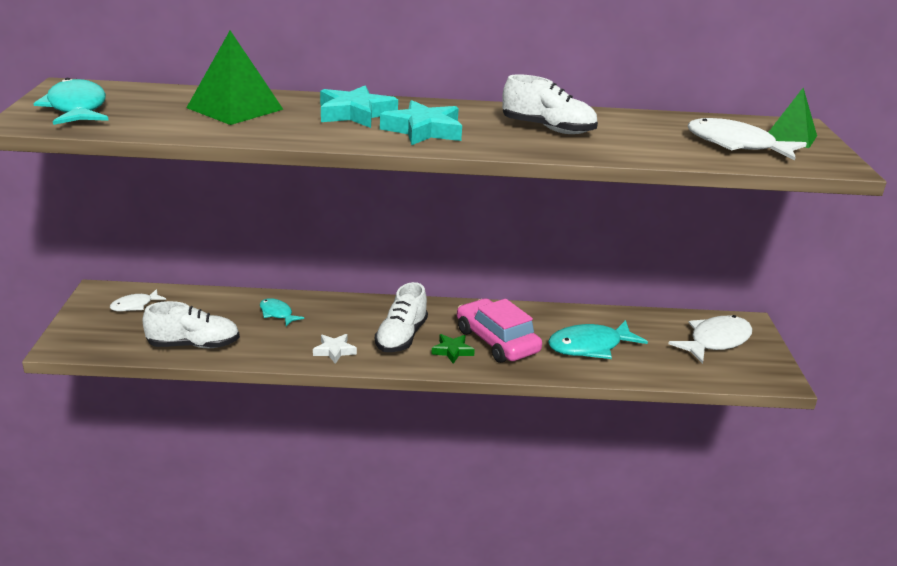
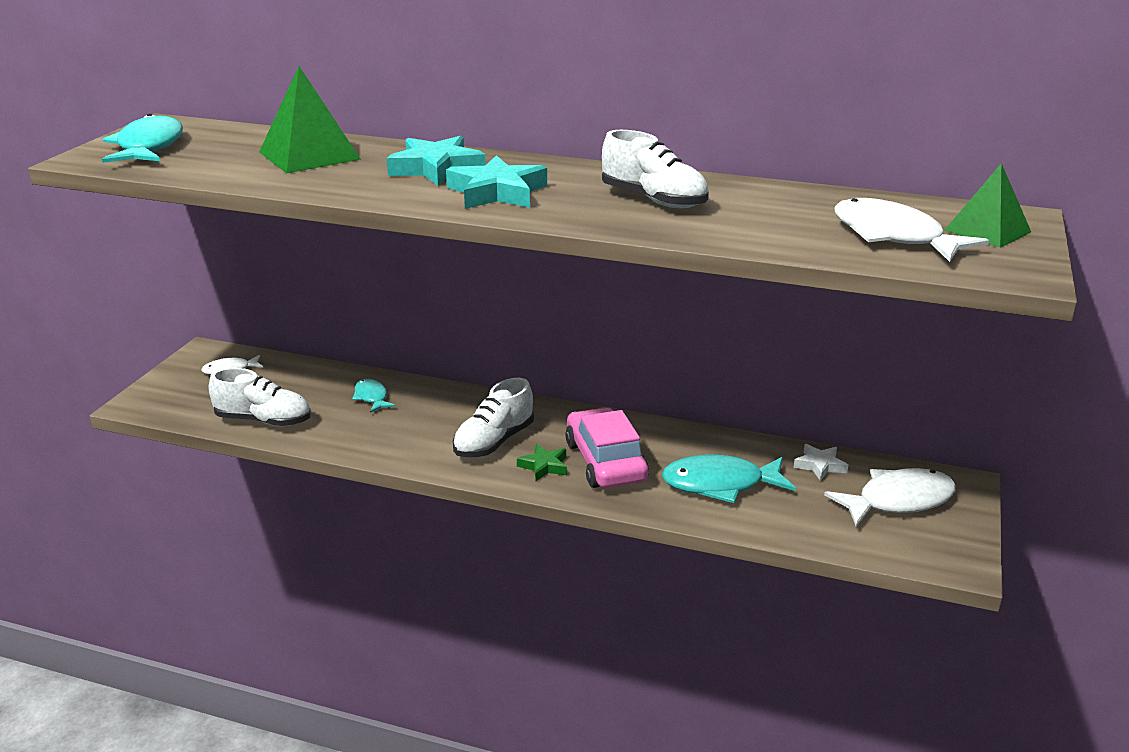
camera: 20 degrees right, 0 degrees up
white star [313,334,357,364] -> white star moved to [794,444,848,481]

